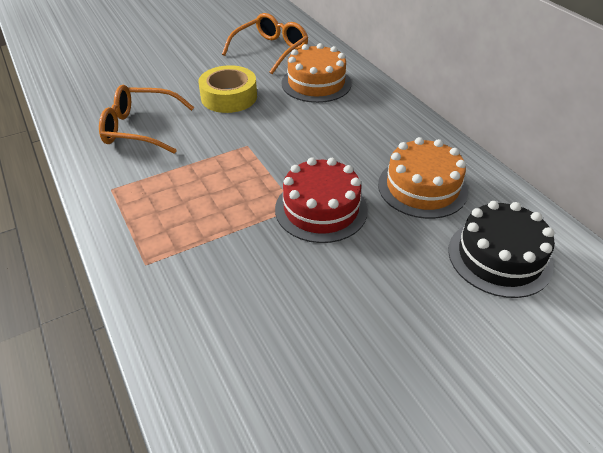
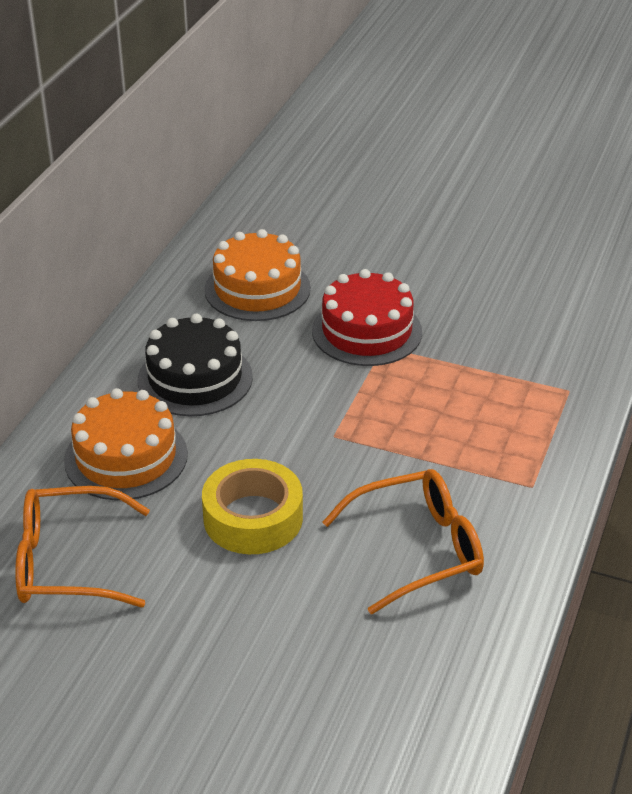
camera: 130 degrees left, 5 degrees down
orange glasses [99,85,194,154] -> orange glasses turned 75 degrees counterclockwise [322,469,484,614]
black cake [448,201,555,298] -> black cake moved to [138,313,253,416]

